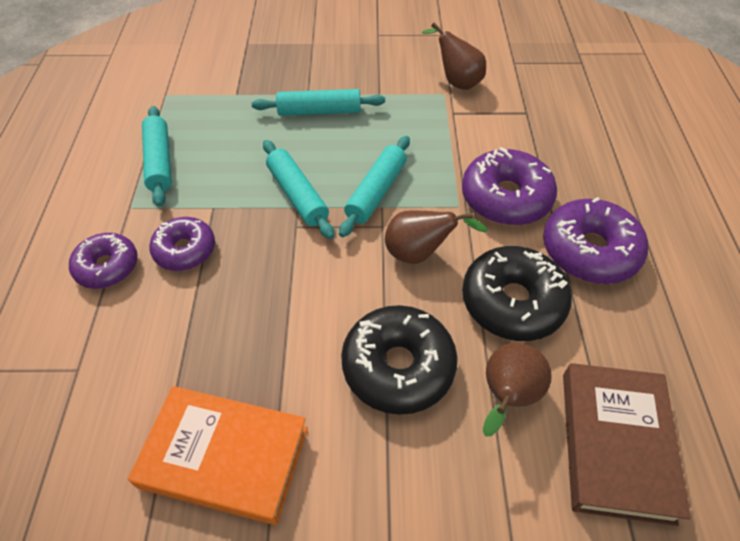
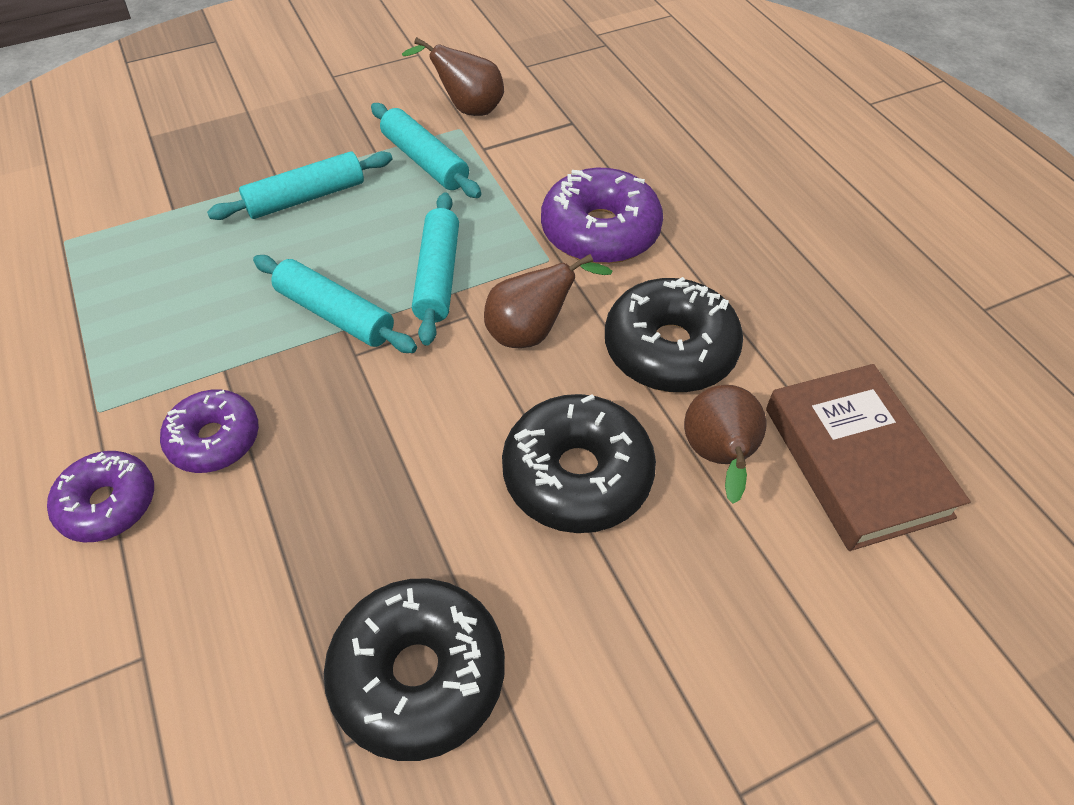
camera: 25 degrees left, 0 degrees up
orange book [128,386,308,525] -> black donut [324,579,505,761]
turquoise rolling pin [142,106,172,207] -> turquoise rolling pin moved to [371,103,481,198]
purple donut [543,197,648,284] -> none

